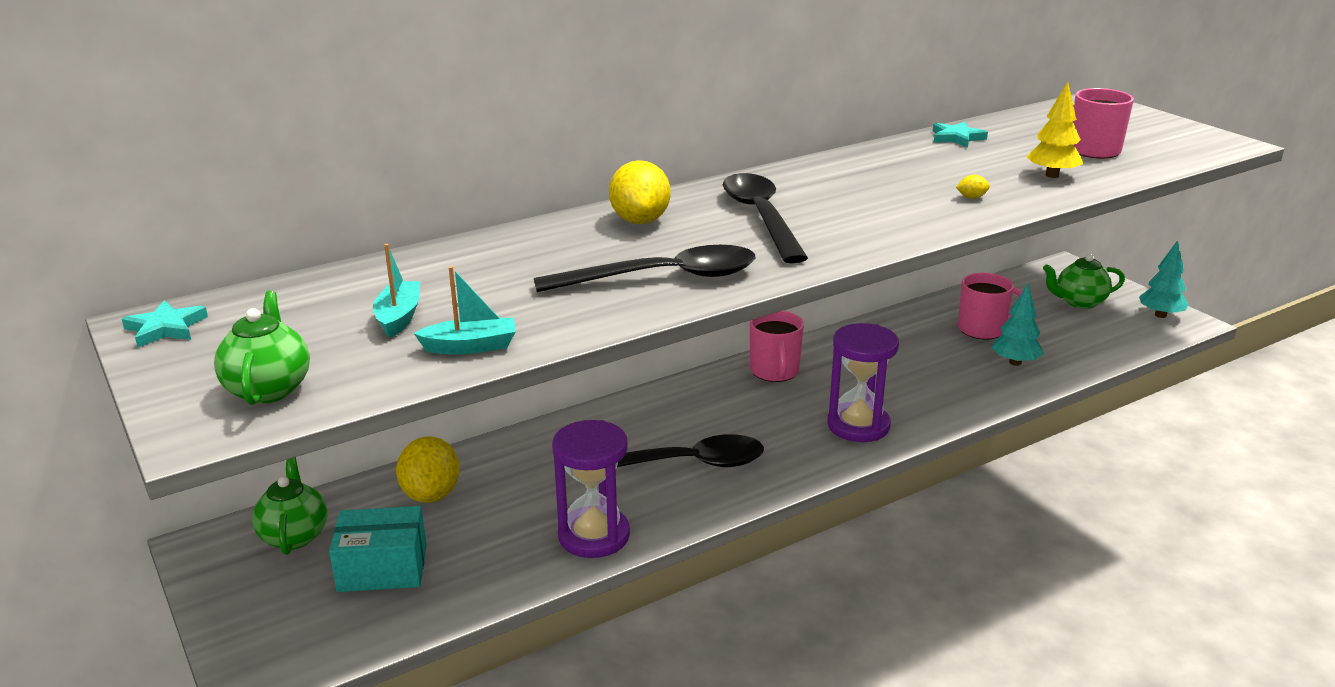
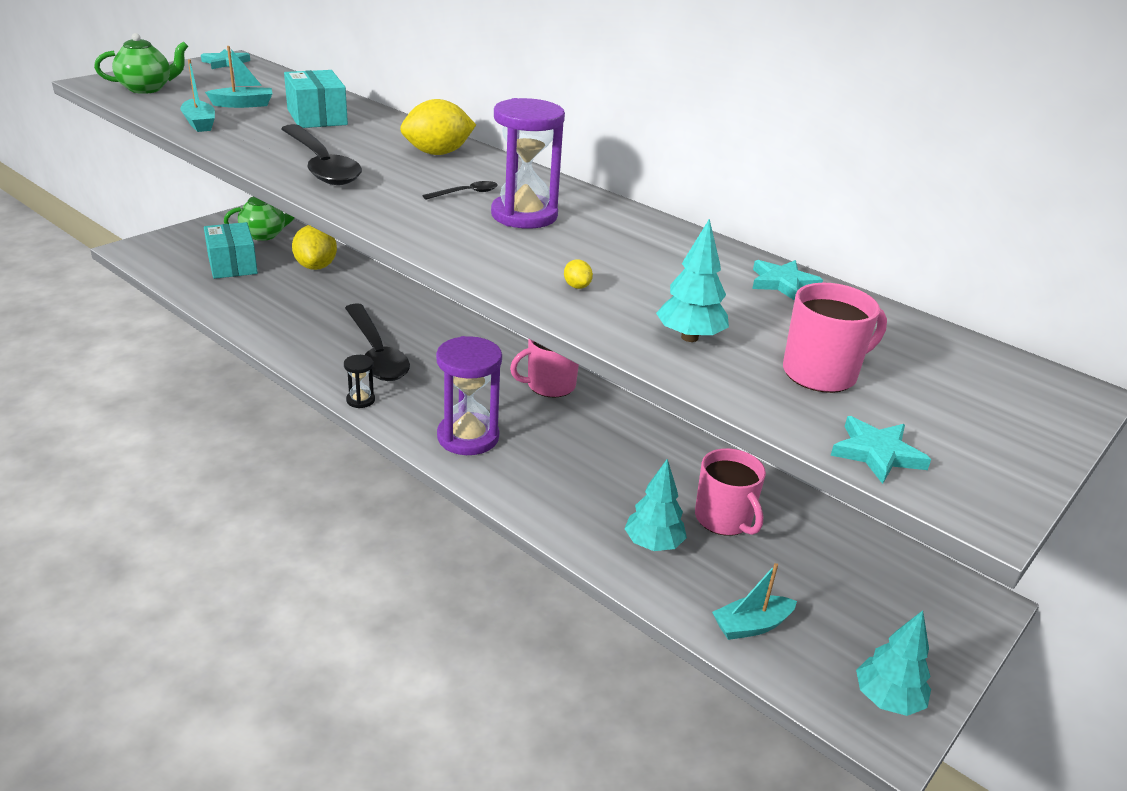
camera: 70 degrees right, 5 degrees up
yellow lemon [396,436,460,503] -> yellow lemon turned 75 degrees counterclockwise [292,225,337,270]
purple hourglass [552,420,630,558] -> purple hourglass moved to [491,98,565,229]
black spoon [723,173,808,263] -> black spoon [422,181,497,200], size x0.41
yellow tree [1026,81,1083,178] -> turquoise tree [656,219,729,342]
green teapot [1043,254,1125,309] -> none
none -> turquoise box [284,70,348,128]
none -> black hourglass [344,355,375,408]
none -> turquoise boat [712,563,797,640]
none -> turquoise star [831,416,931,484]

